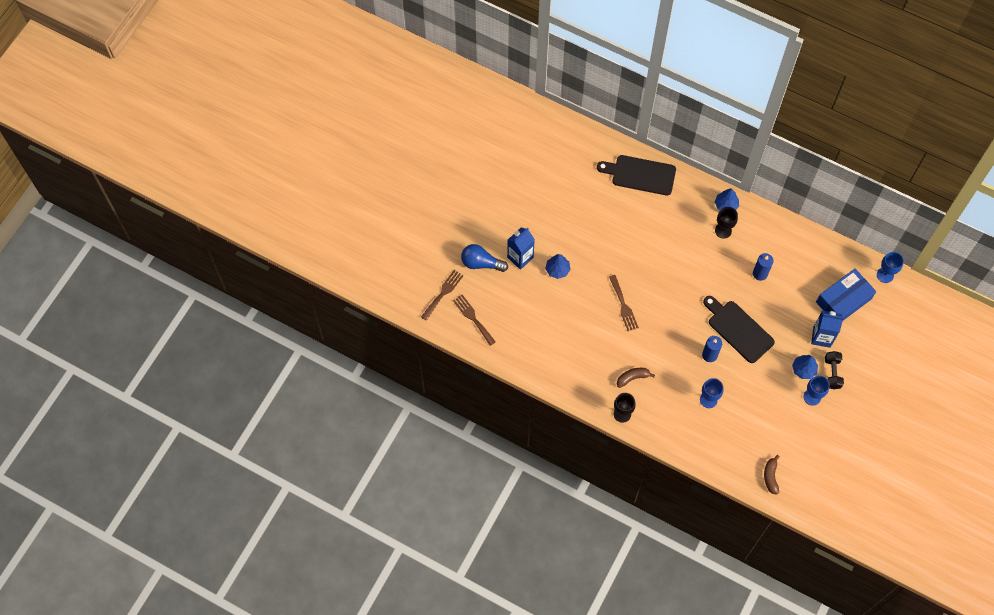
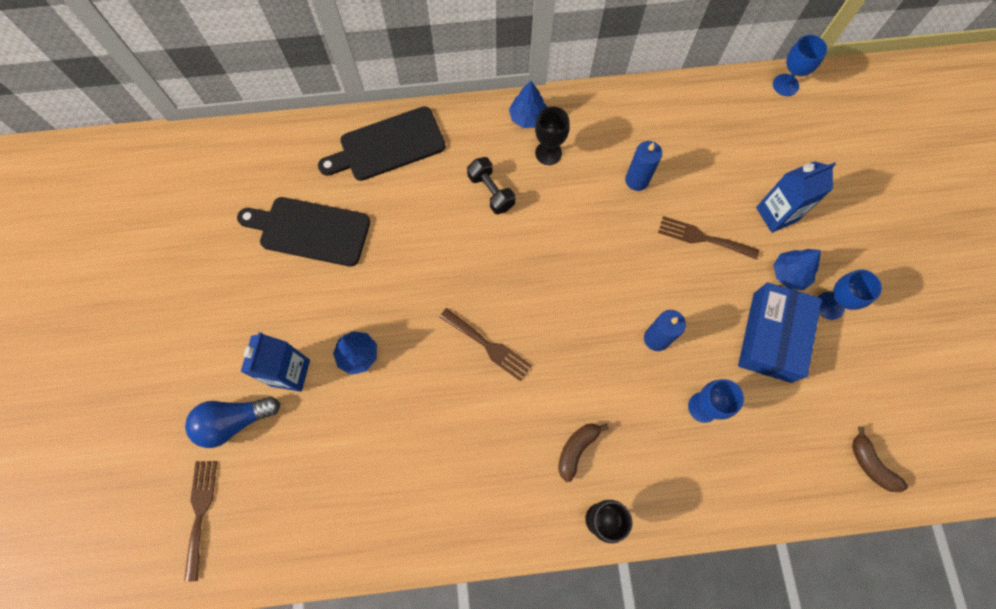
camera: 35 degrees left, 5 degrees up
brown fork [453,295,496,346] -> brown fork moved to [658,216,759,260]
black cutting board [703,296,775,363] -> black cutting board moved to [237,197,370,267]
blue box [816,269,876,320] -> blue box moved to [738,282,822,383]
black dumbbell [825,351,844,389] -> black dumbbell moved to [467,157,516,214]

